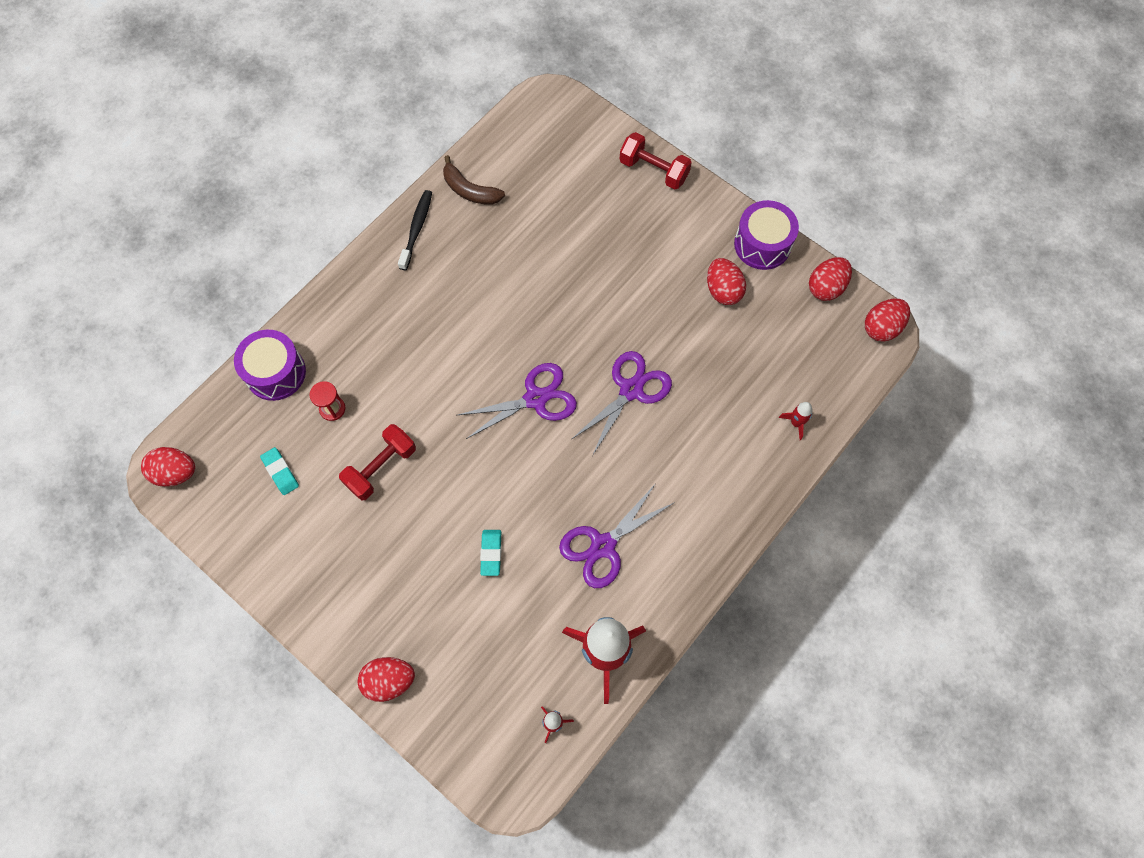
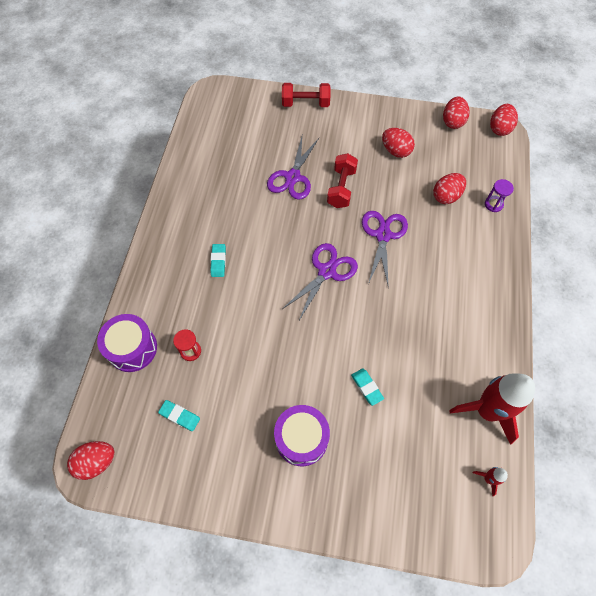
camera: 30 degrees left, 5 degrees down
red dumbbell [339,424,416,501] -> red dumbbell moved to [327,153,358,208]
red egg [358,657,415,702] -> red egg moved to [433,173,466,204]
black toothbrush [398,190,432,270] -> none
brown banana [443,155,505,205] -> none
purple scissors [559,483,675,588] -> purple scissors moved to [267,137,319,200]
purple drum [734,200,799,270] -> purple drum moved to [274,405,330,466]
red rocket [779,402,812,440] -> purple hourglass [485,179,514,212]
none -> turquoise eraser [210,244,226,277]

